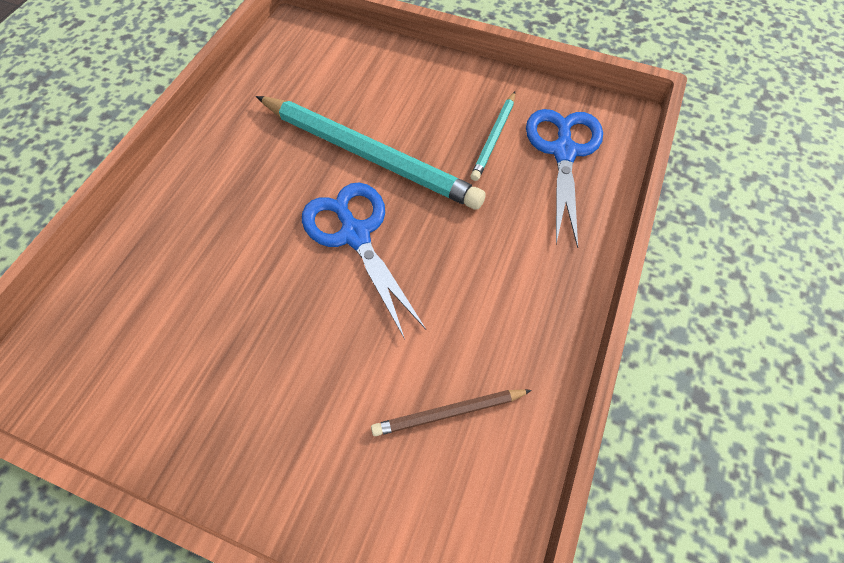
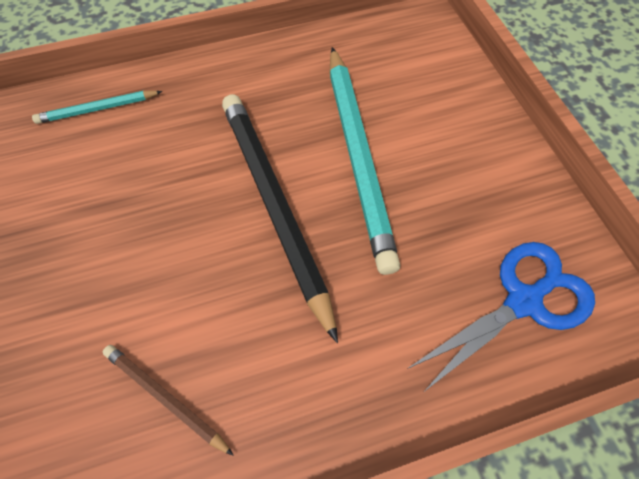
camera: 50 degrees right, 0 degrees up
blue scissors [302,183,426,339] -> black pencil [222,94,338,343]
turquoise pencil [470,92,515,181] -> turquoise pencil moved to [32,91,162,124]

